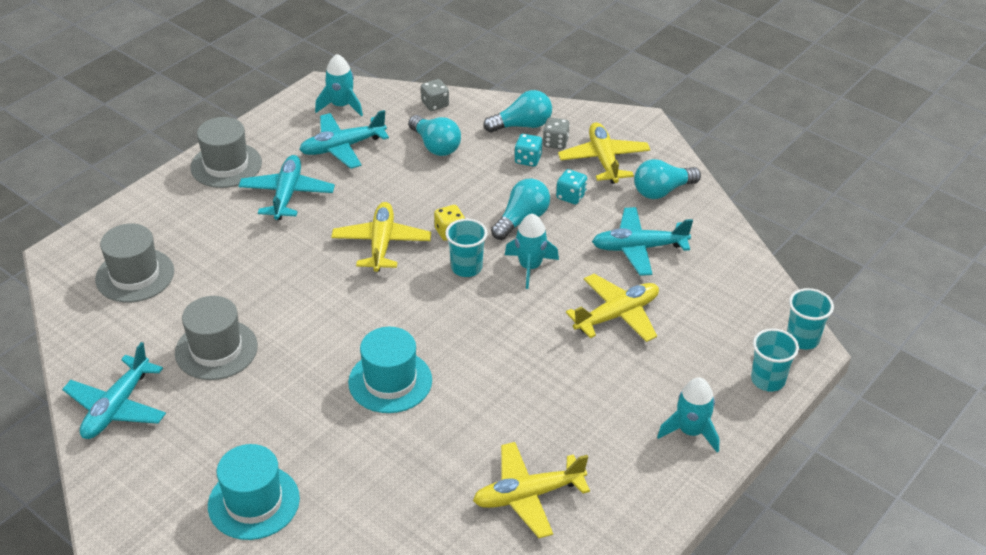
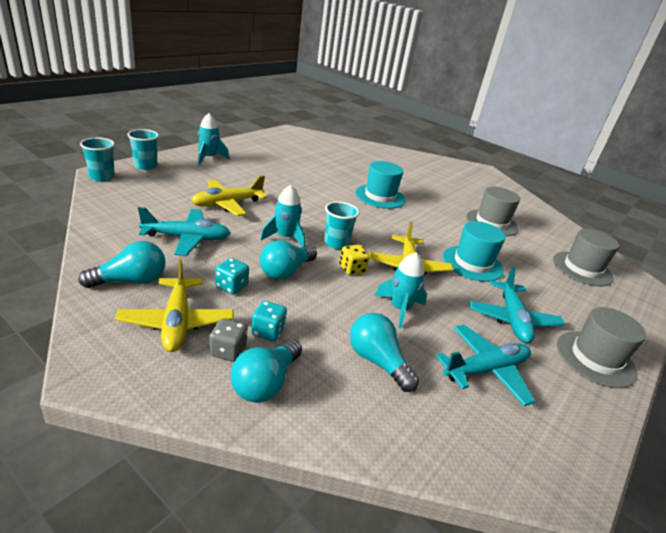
camera: 175 degrees right, 10 degrees down
turquoise plane [62,342,166,439] -> none
turquoise hat [208,444,300,540] -> turquoise hat moved to [443,221,505,282]
turquoise rocket [315,54,363,117] -> turquoise rocket moved to [375,252,427,328]
grey dice [421,79,449,111] -> none
yellow plane [473,442,590,538] -> none
turquoise light bulb [483,90,552,132] -> turquoise light bulb turned 45 degrees counterclockwise [231,339,302,403]

